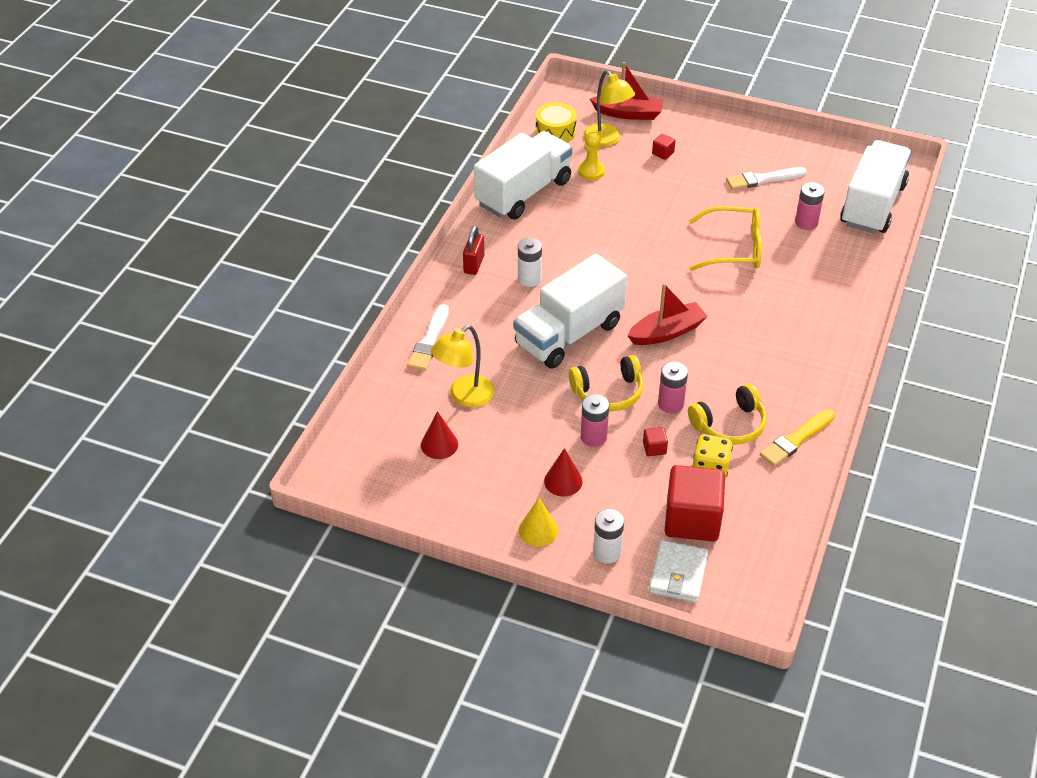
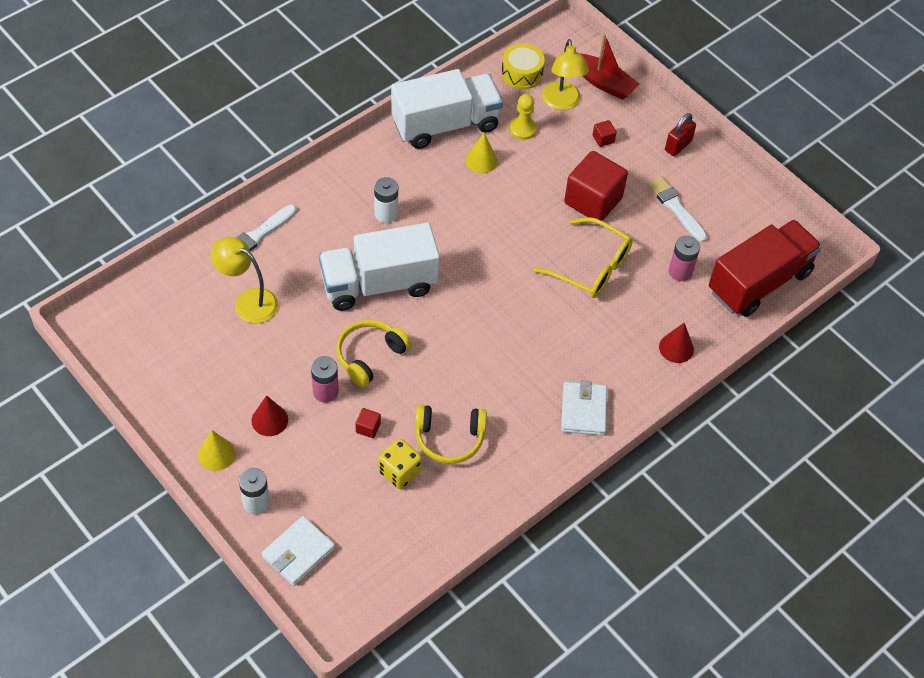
camera: 25 degrees right, 10 degrees up
red cone [421,411,458,459] -> red cone moved to [659,323,694,363]
yellow lamp [431,325,495,408] -> yellow lamp turned 45 degrees clockwise [211,237,278,324]
red padlock [463,226,484,275] -> red padlock moved to [665,113,696,156]
yellow headphones [569,355,643,411] -> yellow headphones turned 120 degrees clockwise [336,320,411,387]
red boat [627,283,708,345] -> none
pink battery [658,362,688,413] -> none
red cube [665,465,725,541] -> red cube moved to [564,151,628,221]
white brush [726,167,807,190] -> white brush turned 45 degrees clockwise [647,176,707,242]
yellow brush [760,409,835,466] -> none
white truck [840,140,911,234] -> red truck [709,220,822,317]
none -> yellow cone [466,133,498,174]
none -> white wallet [561,380,607,436]

